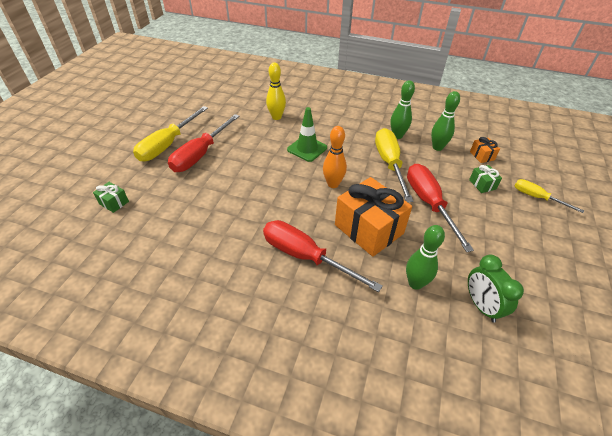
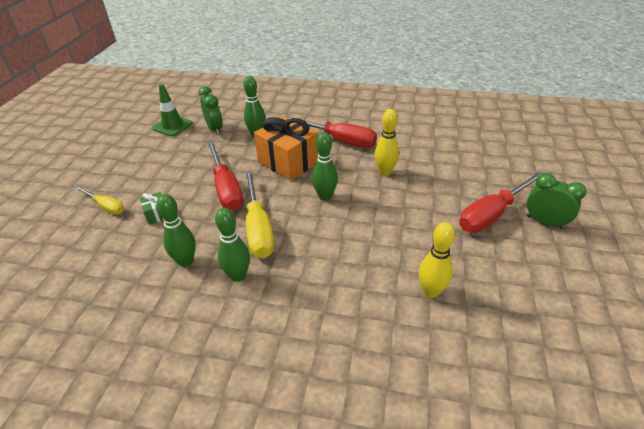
camera: 175 degrees right, 5 degrees down
green gift [93,182,129,213] -> none
yellow screwdriver [133,106,208,162] -> green clock [527,173,587,229]
red screwdriver [168,114,240,172] -> red screwdriver turned 150 degrees counterclockwise [459,172,542,232]
green traffic cone [287,107,327,162] -> green traffic cone moved to [152,84,193,137]
orange bowling pin [323,126,347,188] -> green bowling pin [312,132,338,201]
orange gift [470,137,500,163] -> none
none -> yellow bowling pin [375,109,399,176]

